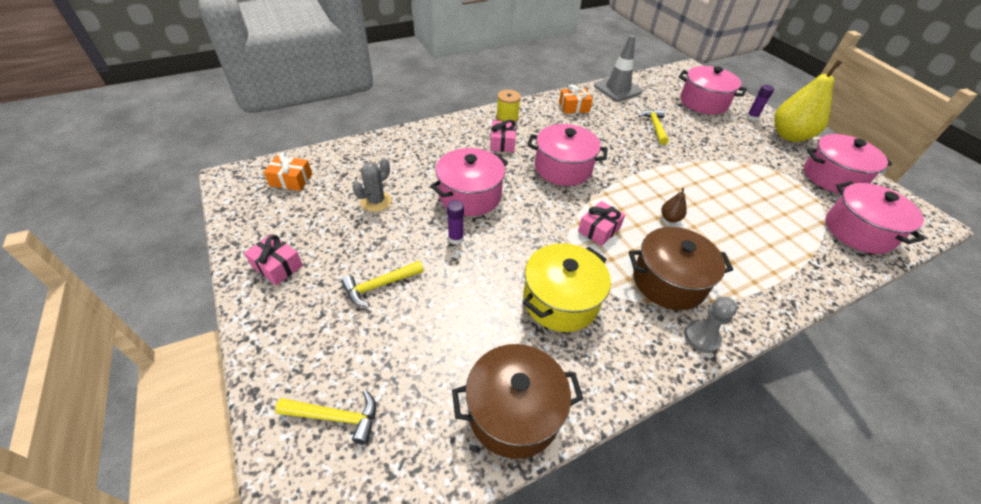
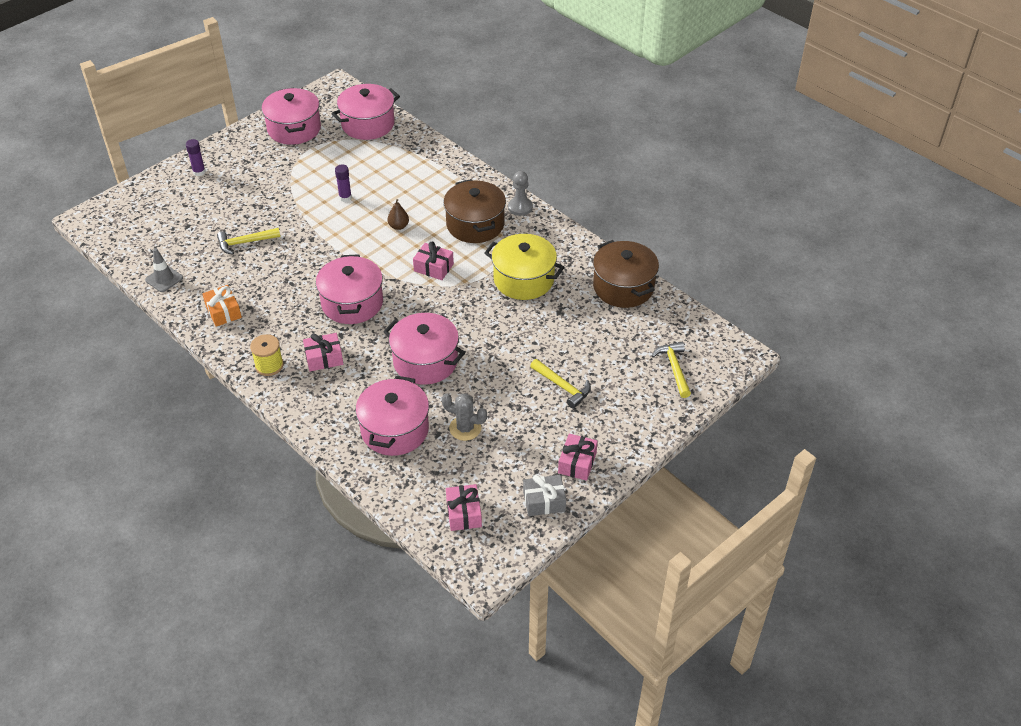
camera: 105 degrees left, 0 degrees up
orange gift [264,152,312,191] -> pink gift [446,484,482,531]
purple glue stick [447,200,464,244] -> purple glue stick moved to [335,165,352,202]
grey traffic cone [594,35,643,101] -> grey traffic cone [145,248,183,292], size x0.59
pink pot [679,66,747,115] -> pink pot moved to [356,375,429,456]
yellow pear [774,60,842,142] -> none
none -> grey gift [523,475,566,516]

